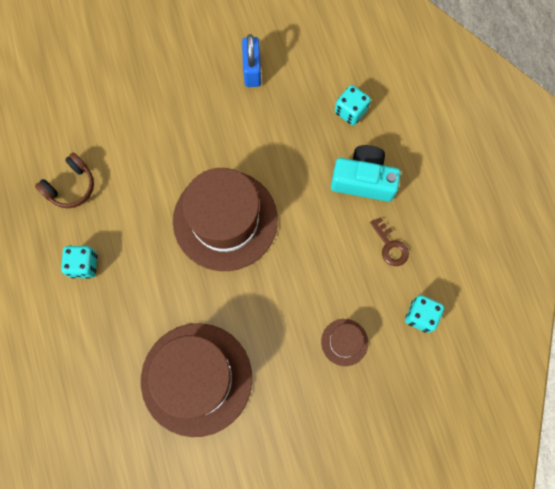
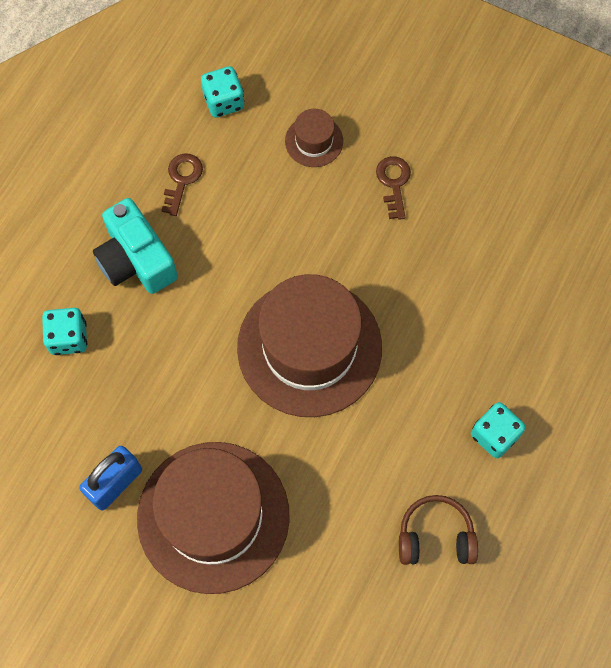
camera: 135 degrees left, 5 degrees down
brown hat [141,323,252,437] -> brown hat moved to [137,442,290,594]
none -> brown key [376,156,411,220]

